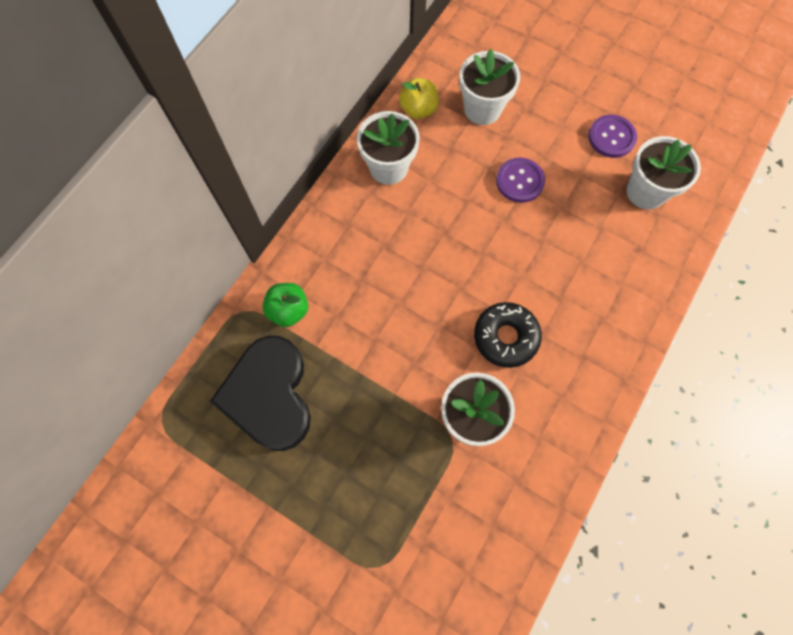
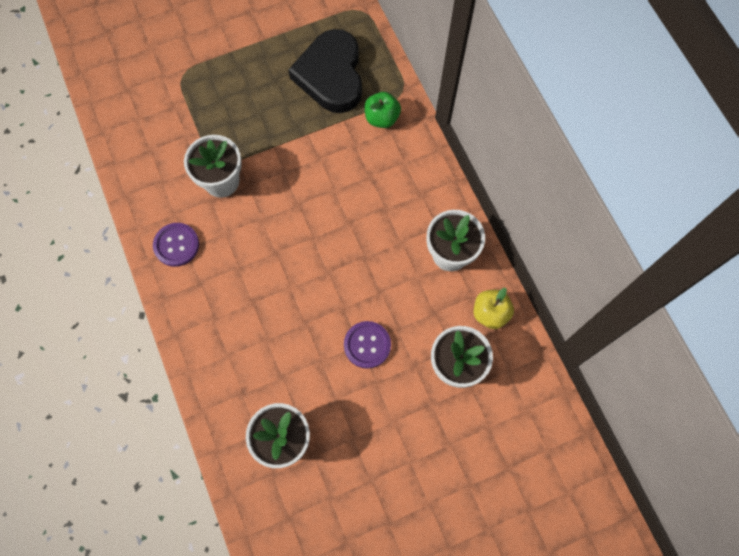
camera: 125 degrees right, 0 degrees up
black heart [210,336,311,451] -> black heart turned 120 degrees counterclockwise [288,29,362,113]
black donut [474,302,542,368] -> none
purple button [588,115,637,158] -> purple button moved to [153,223,199,267]

